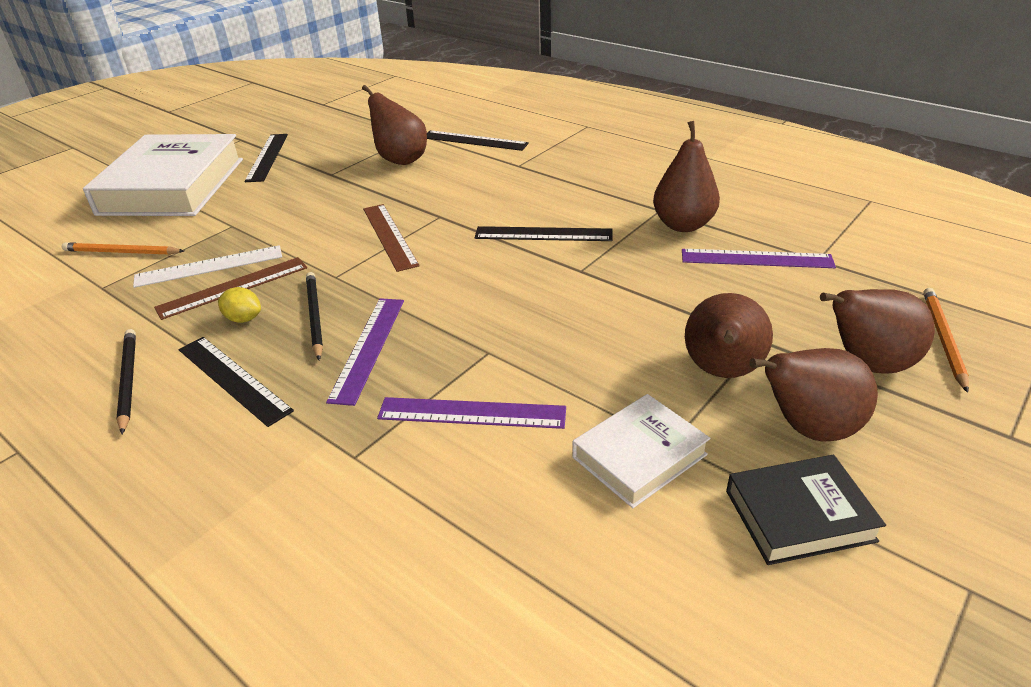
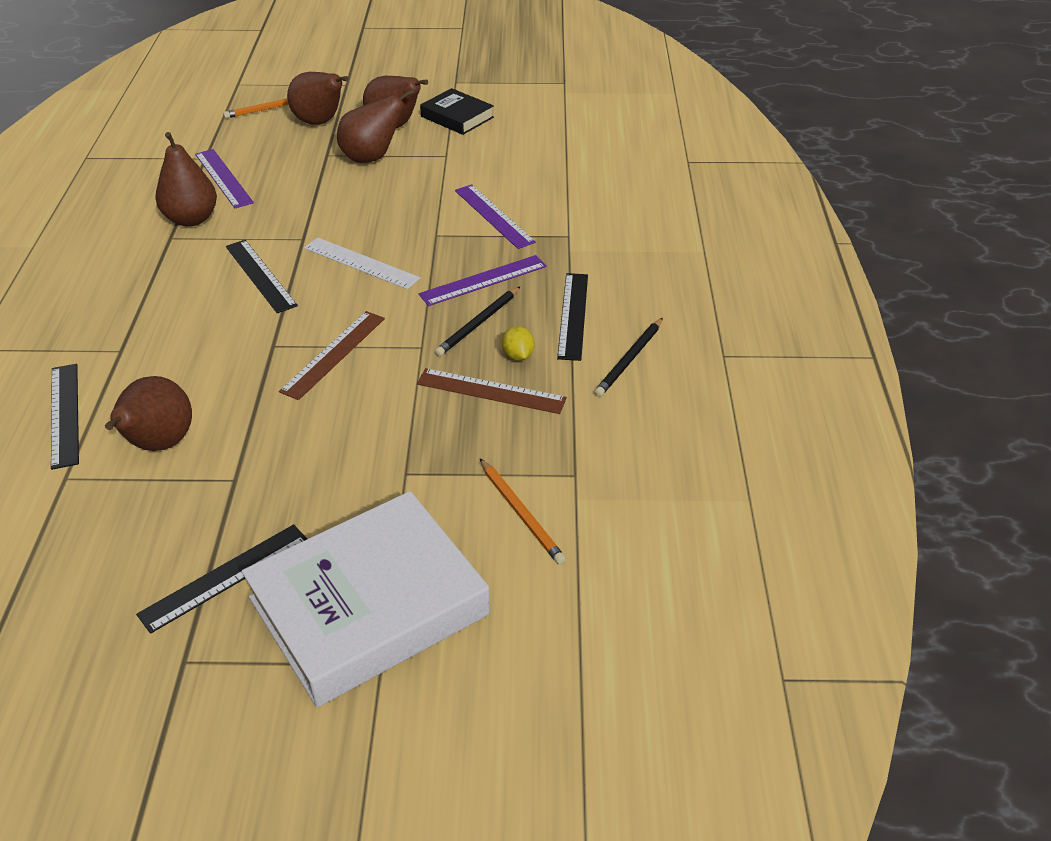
camera: 130 degrees left, 5 degrees up
white ruler [133,245,282,288] -> white ruler moved to [304,237,420,289]
white book [572,394,711,508] -> none

